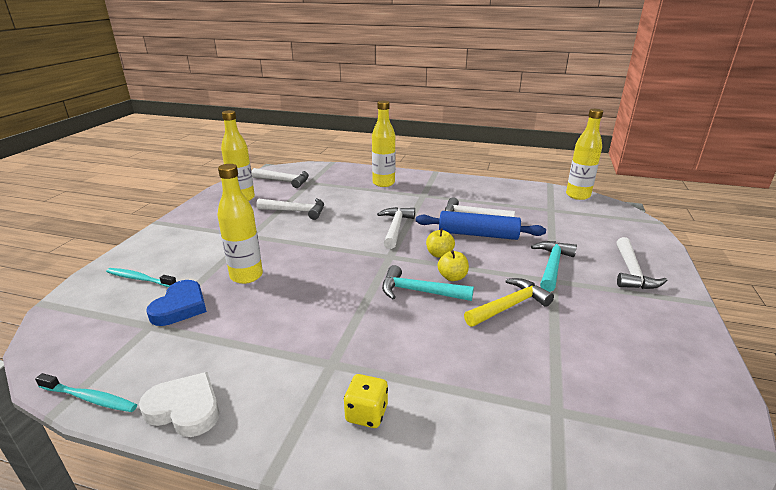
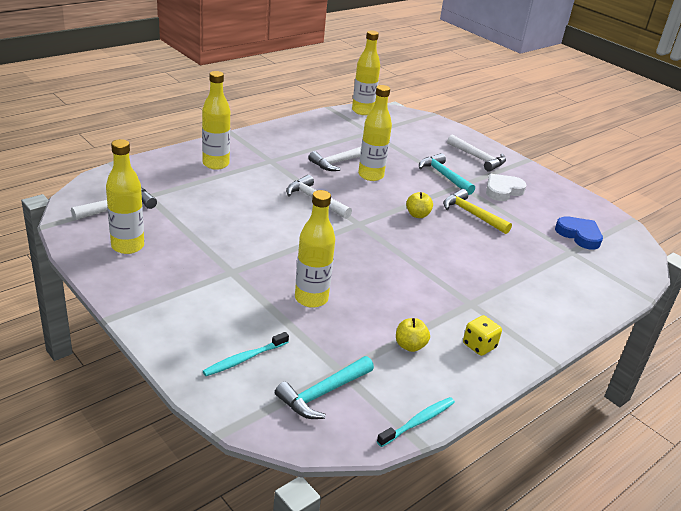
camera: 60 degrees left, 5 degrees up
white heart [139,372,219,437] -> white heart moved to [486,174,527,201]
blue heart [146,280,207,326] -> blue heart moved to [555,216,603,249]
white hammer [256,198,324,220] -> none
yellow dice [344,374,388,428] -> yellow dice moved to [463,315,502,356]
turquoise hammer [382,265,474,301] -> turquoise hammer moved to [275,356,374,419]
blue rolling pin [416,211,546,240] -> yellow bottle [358,85,392,181]
yellow apple [426,228,455,258] -> yellow apple moved to [396,318,430,352]
yellow hammer [464,278,554,327] -> yellow hammer turned 45 degrees counterclockwise [443,189,512,234]

